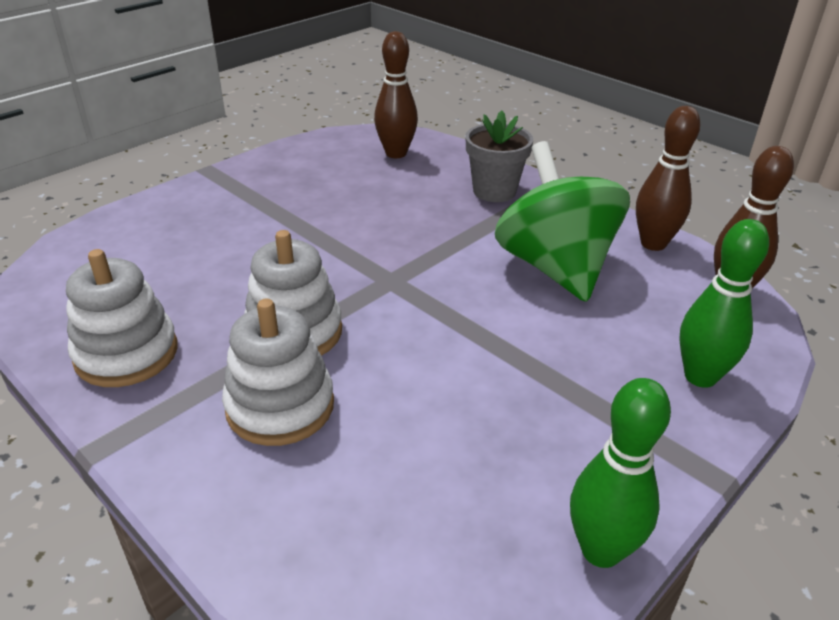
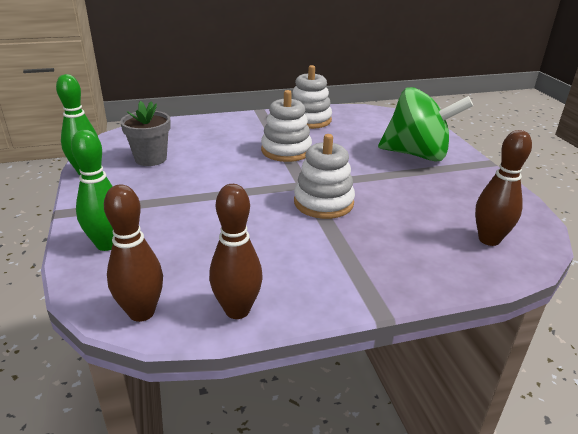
camera: 120 degrees right, 5 degrees down
white stacking toy [222,299,334,446] -> white stacking toy moved to [294,134,355,219]
grey flower pot [466,111,533,202] -> grey flower pot moved to [120,101,171,166]
green spinning top [495,141,630,302] -> green spinning top moved to [378,87,473,162]

